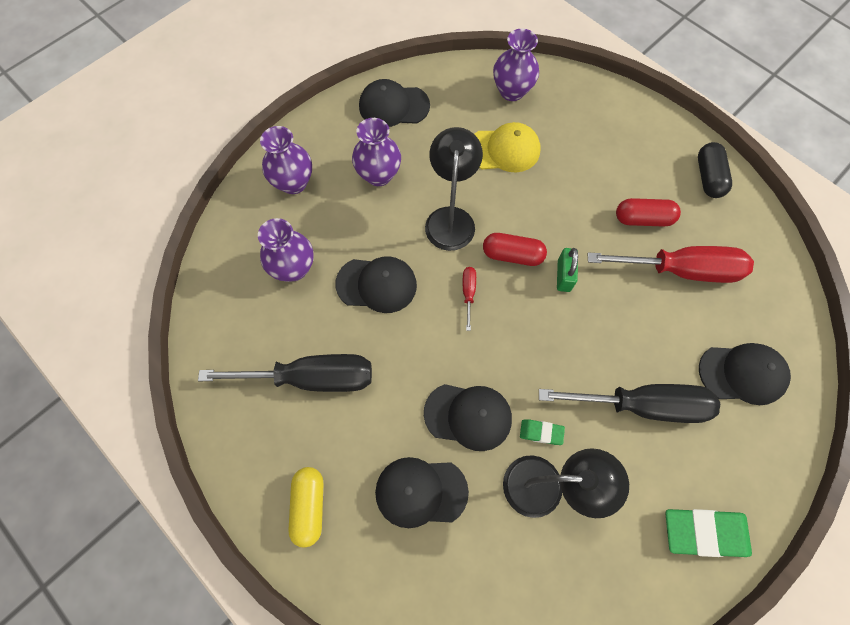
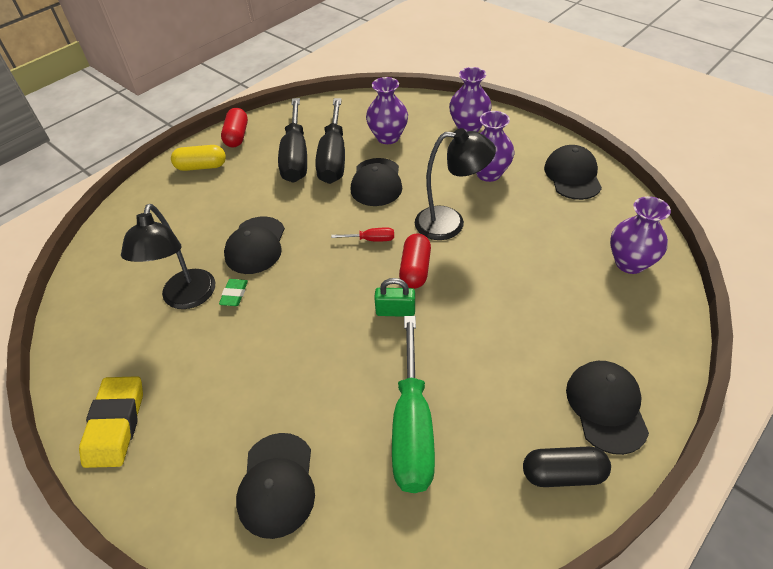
camera: 90 degrees right, 20 degrees down
black cap [375,457,469,528] -> black cap moved to [566,361,649,455]
yellow cap [475,122,540,172] -> none
black screwdriver [539,384,720,423] -> black screwdriver moved to [315,98,345,184]
red screwdriver [587,246,754,283] -> green screwdriver [392,316,435,493]
red capsule [616,198,681,227] -> red capsule moved to [221,108,248,148]
green eraser [665,509,752,557] -> yellow eraser [79,376,143,468]

